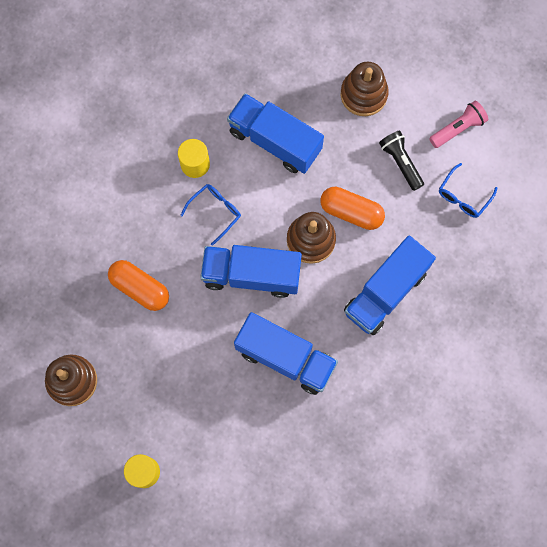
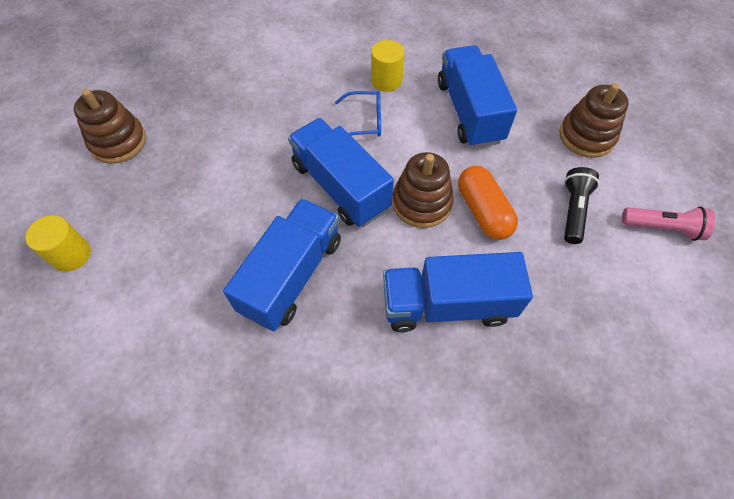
camera: 45 degrees right, 15 degrees down
orange capsule [108,260,169,311] -> none
blue truck [234,312,338,395] -> blue truck turned 135 degrees counterclockwise [223,198,341,331]
blue glasses [439,163,498,218] -> none

